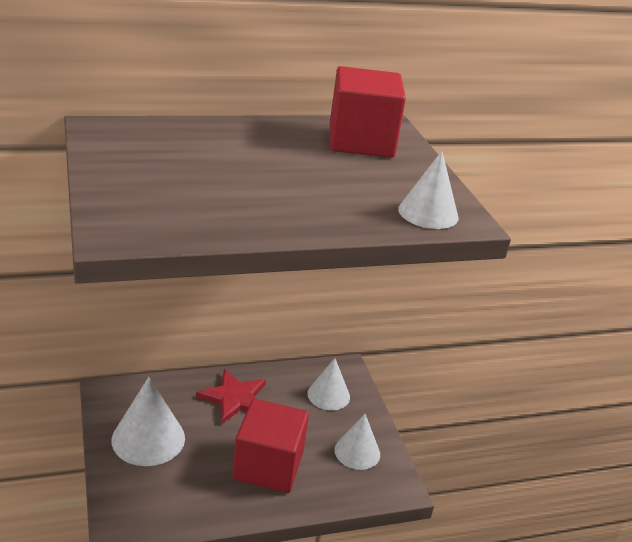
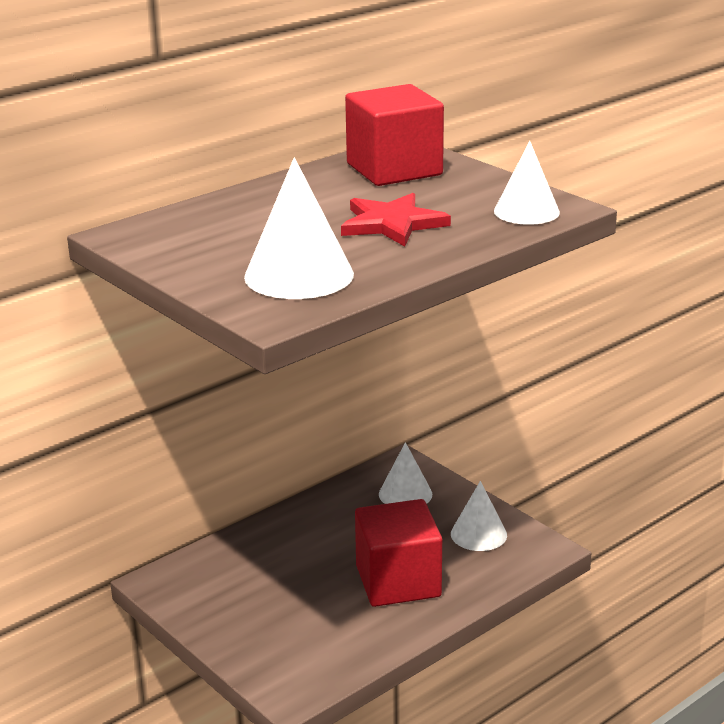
camera: 20 degrees left, 5 degrees down
white cone [112,377,185,466] -> white cone moved to [244,158,354,299]
red star [196,369,266,424] -> red star moved to [341,193,451,247]

